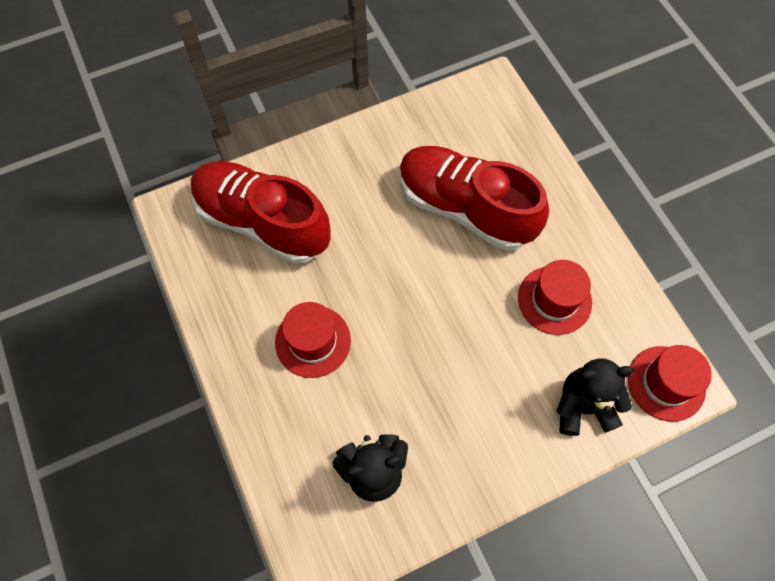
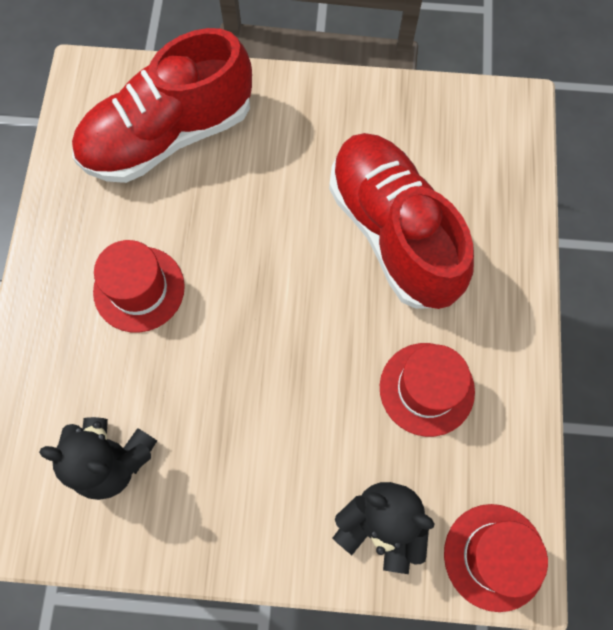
camera: 30 degrees right, 5 degrees up
red shoe [191,161,331,264] -> red shoe turned 90 degrees counterclockwise [72,28,252,183]

